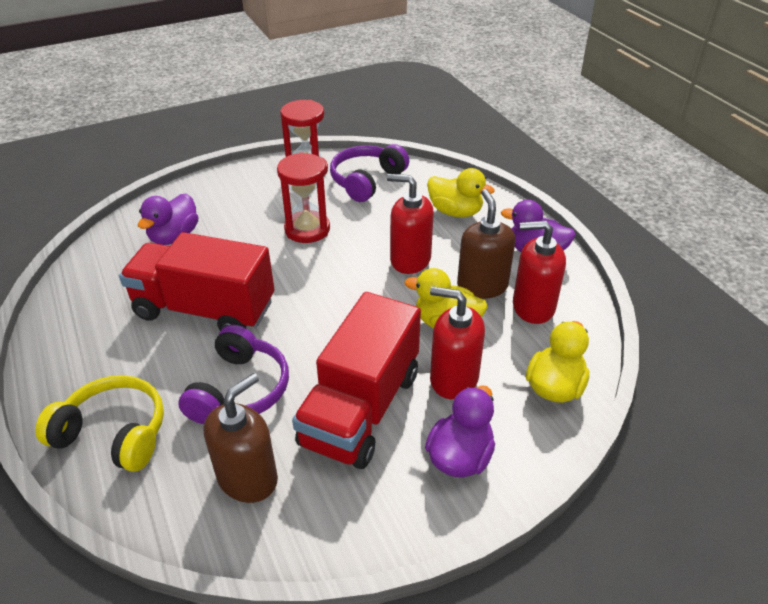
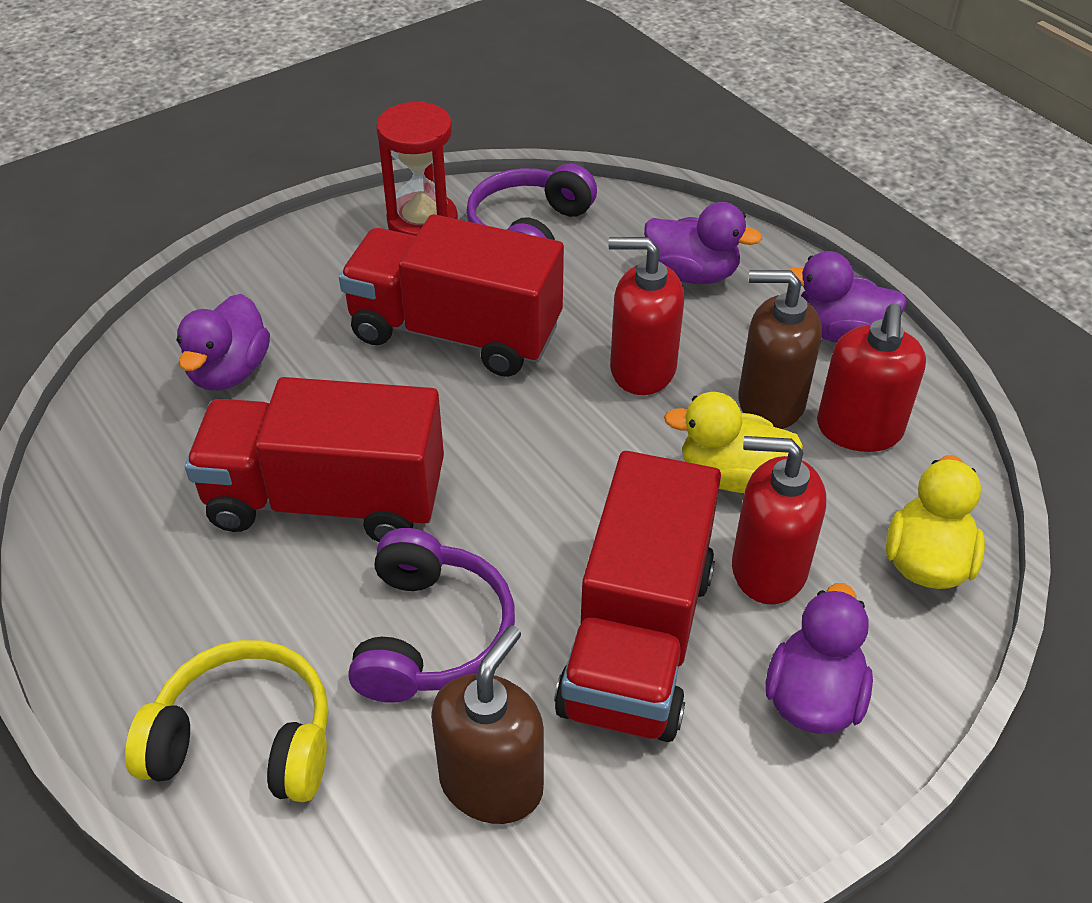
camera: 10 degrees left, 5 degrees up
red hourglass [277,152,330,243] -> red truck [339,214,564,377]
yellow duck [427,168,495,217] -> purple duck [644,202,762,284]
brown soap dispenser [457,189,516,299] -> brown soap dispenser turned 60 degrees counterclockwise [738,270,822,429]
red soap dispenser [513,221,566,324] -> red soap dispenser turned 75 degrees counterclockwise [817,303,926,452]

